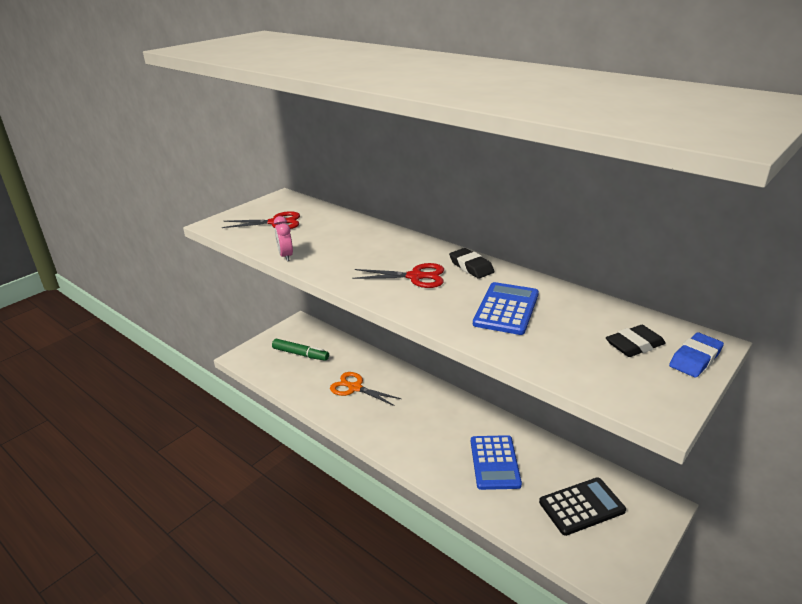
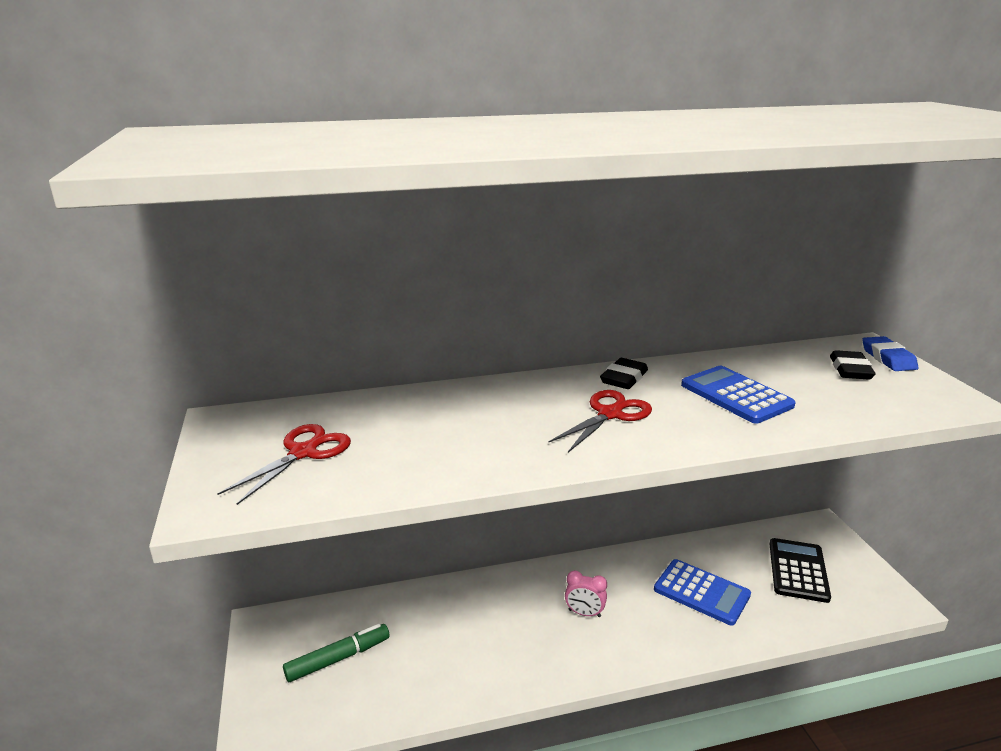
camera: 55 degrees left, 5 degrees down
pink clock [274,216,293,261] -> pink clock moved to [565,570,607,617]
orange scissors [330,372,401,406] -> none
black eraser [449,248,494,279] -> black eraser turned 60 degrees counterclockwise [600,358,648,389]

